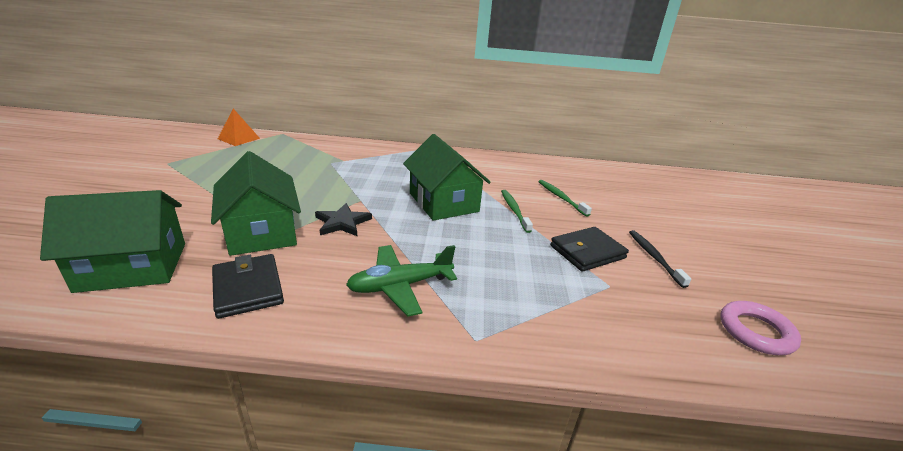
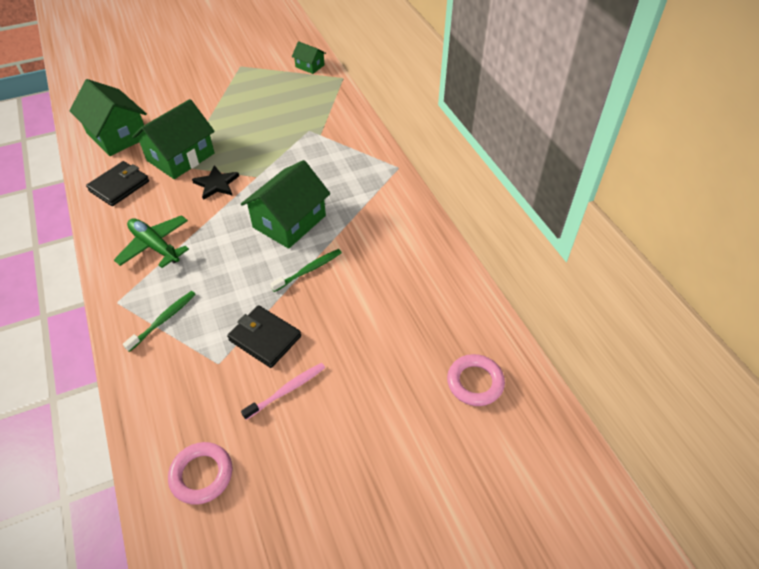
camera: 65 degrees right, 20 degrees up
orange pyramid [218,109,260,146] -> green house [292,41,326,74]
green toothbrush [539,180,592,217] -> green toothbrush moved to [123,291,196,352]
black toothbrush [629,230,691,288] -> pink toothbrush [241,363,325,420]
none -> pink ring [447,354,505,406]

